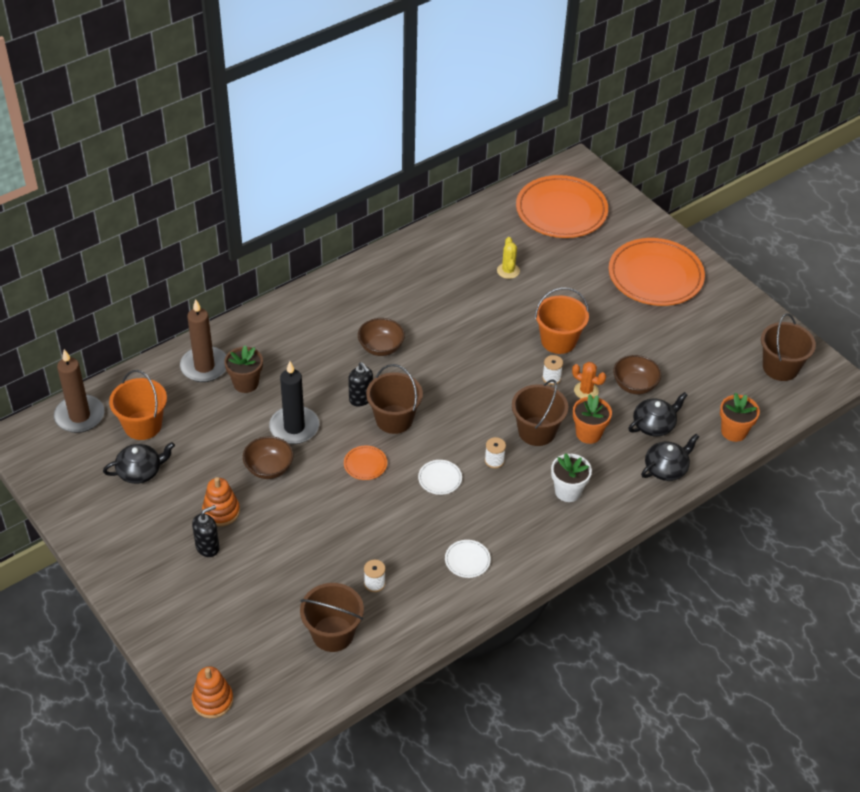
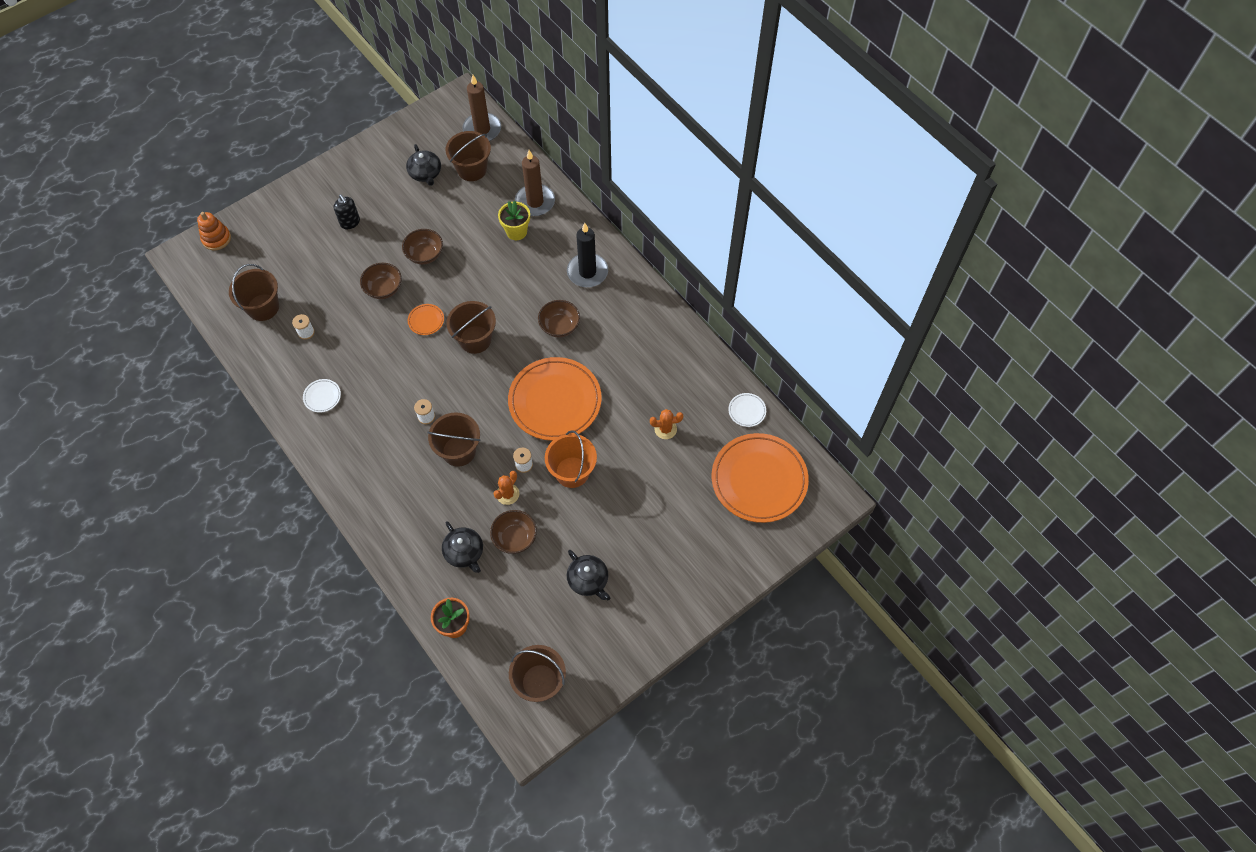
camera: 90 degrees right, 15 degrees up
orange bucket [109,370,167,440] -> brown bucket [446,131,491,181]
orange stacking toy [202,477,240,526] -> none
brown flower pot [224,345,263,393] -> yellow flower pot [498,200,530,240]
black candle [269,361,319,444] -> black candle moved to [567,223,608,287]
black soap dispenser [348,362,373,407] -> none
white plate [418,460,462,495] -> white plate moved to [728,393,766,427]
yellow cactus [497,237,520,279] -> orange cactus [650,409,683,439]
white flower pot [551,453,592,502] -> none
orange flower pot [573,395,612,444] -> none
orange plate [609,238,705,306] -> orange plate moved to [508,357,602,441]
black teapot [641,434,699,481] -> black teapot moved to [567,550,610,601]
none -> brown bowl [360,263,402,299]

